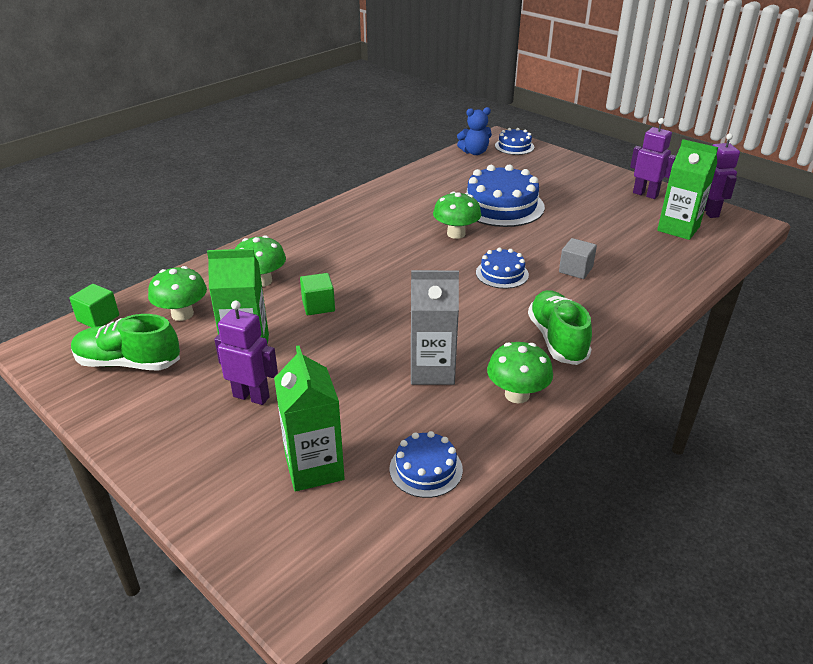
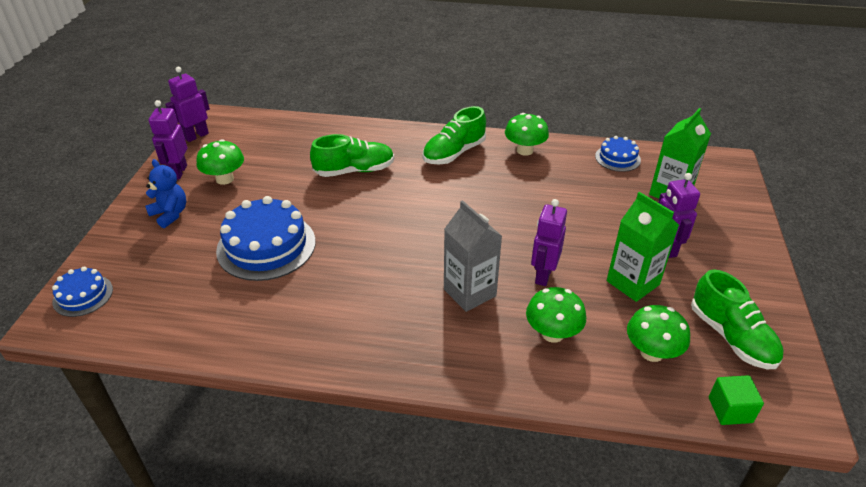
camera: 125 degrees left, 5 degrees up
green cube [300,273,335,315] -> purple robot [531,199,567,286]
grey carton [410,270,459,385] -> grey carton moved to [444,200,502,312]
green mushroom [433,192,482,239] -> green mushroom moved to [197,139,244,185]
blue teddy bear [457,107,492,155] -> blue teddy bear moved to [145,159,186,228]
blue cake [476,248,529,289] -> none
grey cube [559,238,597,279] -> green shoe [310,134,394,177]
green carton [657,139,718,240] -> none

